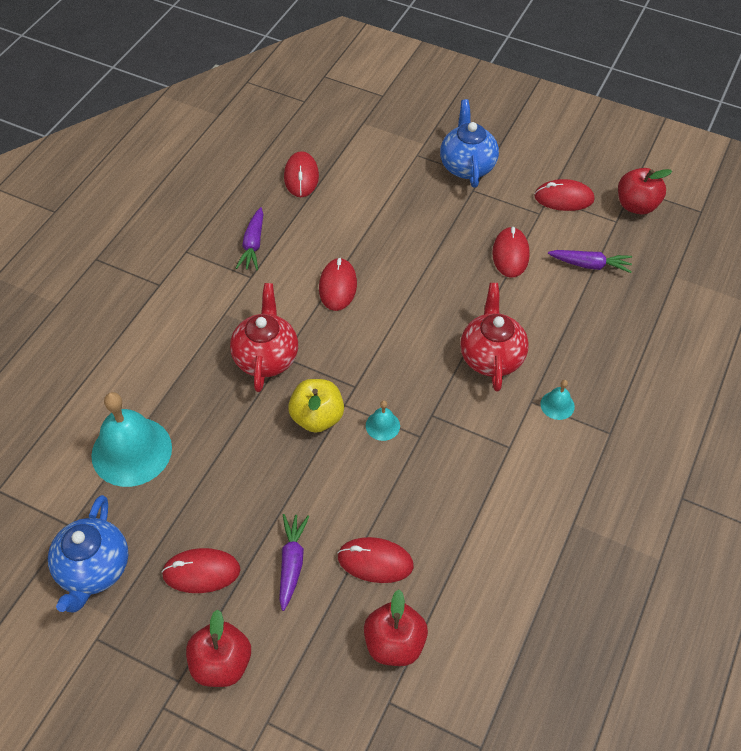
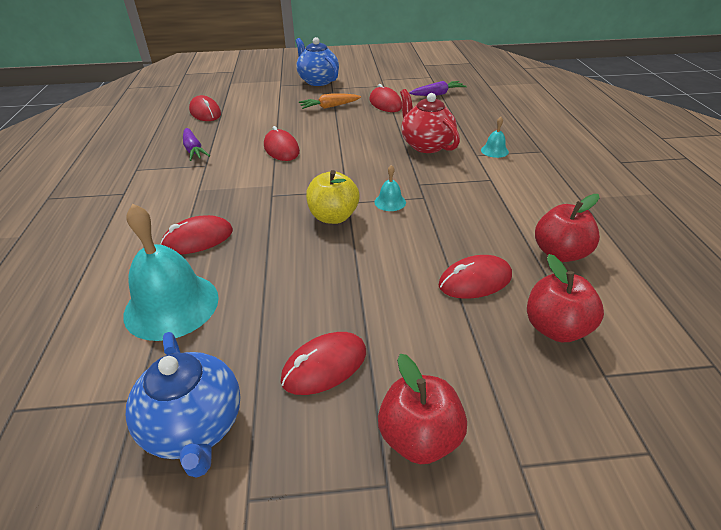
camera: 30 degrees left, 15 degrees down
red teapot [230,283,298,392] -> none
purple carrot [279,514,309,611] -> none
red mouse [534,179,594,211] -> red mouse moved to [160,215,233,254]
red apple [618,168,672,215] -> red apple moved to [535,194,600,262]
none -> orange carrot [299,94,361,109]

